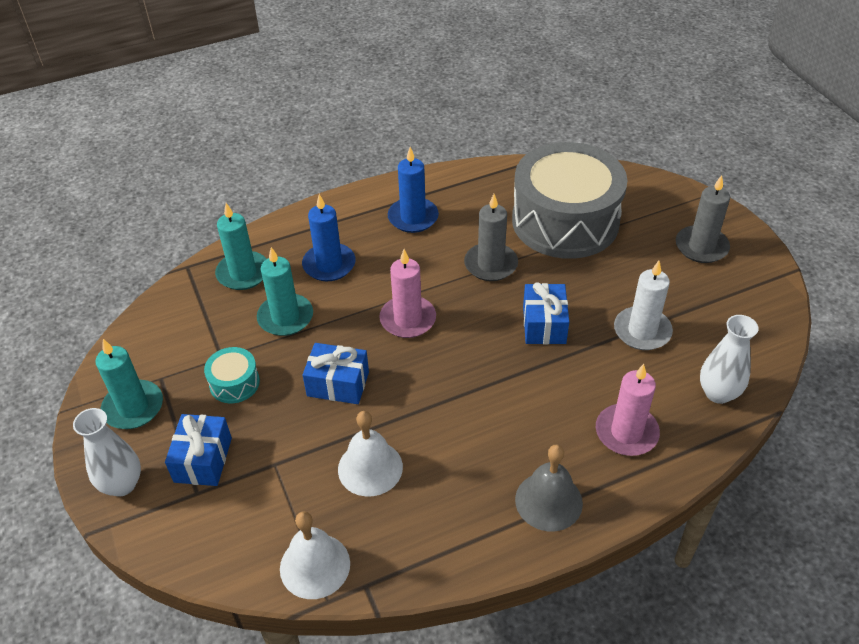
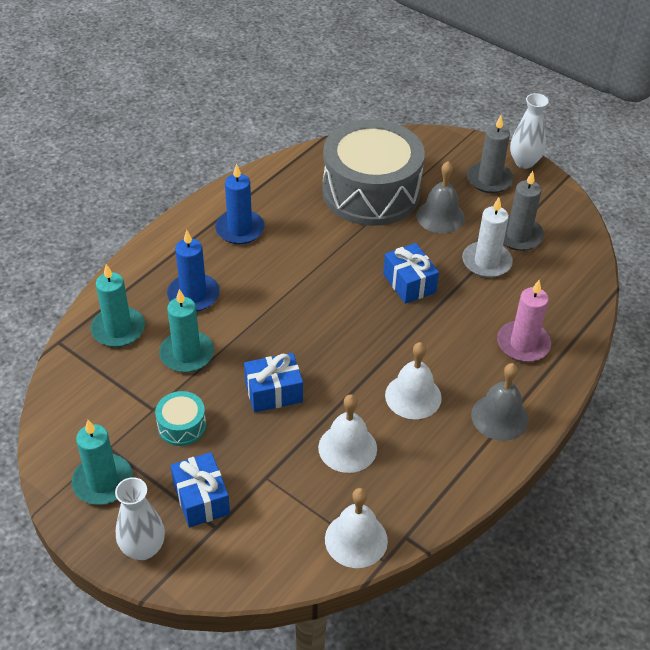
camera: 30 degrees left, 0 degrees up
pink candle [379,249,436,338] -> none
grey candle [464,194,518,281] -> grey candle moved to [503,171,544,251]
white vase [700,315,758,404] -> white vase moved to [510,93,549,169]
none -> white bell [385,342,442,419]
none -> grey bell [416,161,465,234]

